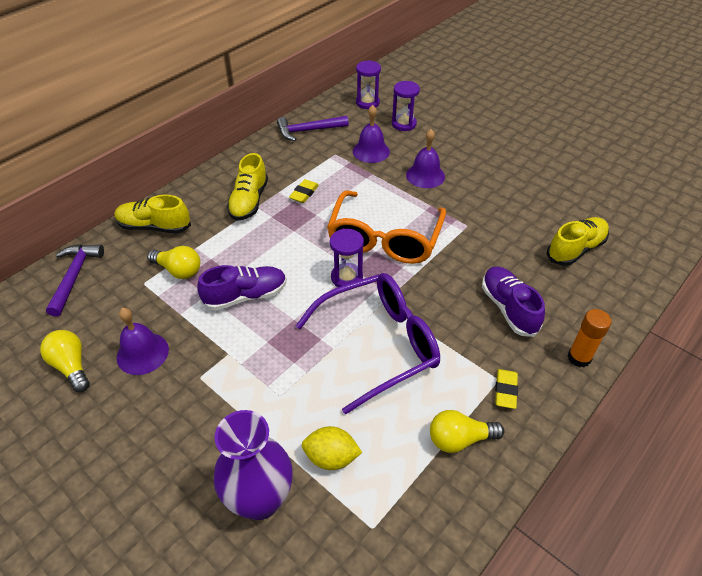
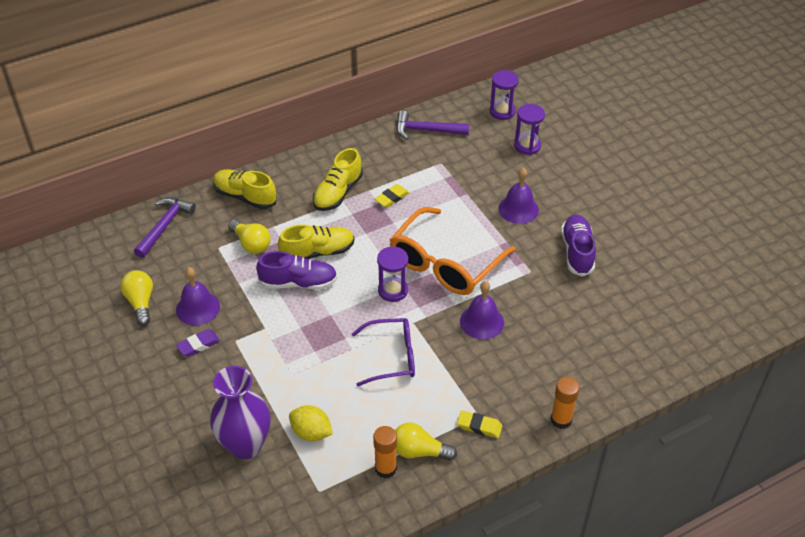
camera: 20 degrees right, 0 degrees up
purple glasses [296,273,440,415] -> purple glasses [352,318,415,386], size x0.63
purple bell [353,105,390,163] -> purple bell moved to [460,281,504,340]
purple shoe [482,267,545,337] -> purple shoe moved to [561,215,596,277]
yellow eraser [495,369,518,409] -> yellow eraser turned 75 degrees clockwise [457,411,502,438]
yellow shoe [547,217,609,266] -> yellow shoe moved to [278,225,355,259]
none -> purple eraser [176,329,220,357]
none -> orange glue stick [373,426,397,479]

